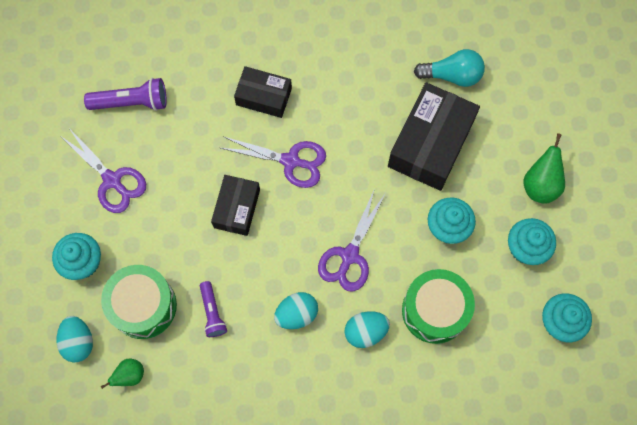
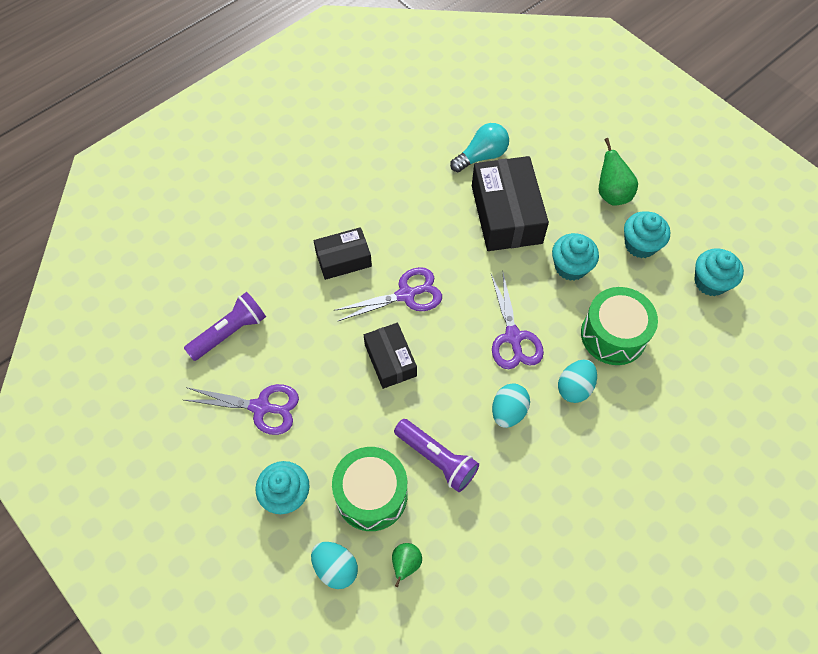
camera: 35 degrees left, 10 degrees down
purple flashlight [200,281,227,337] -> purple flashlight [394,419,479,492], size x1.54

